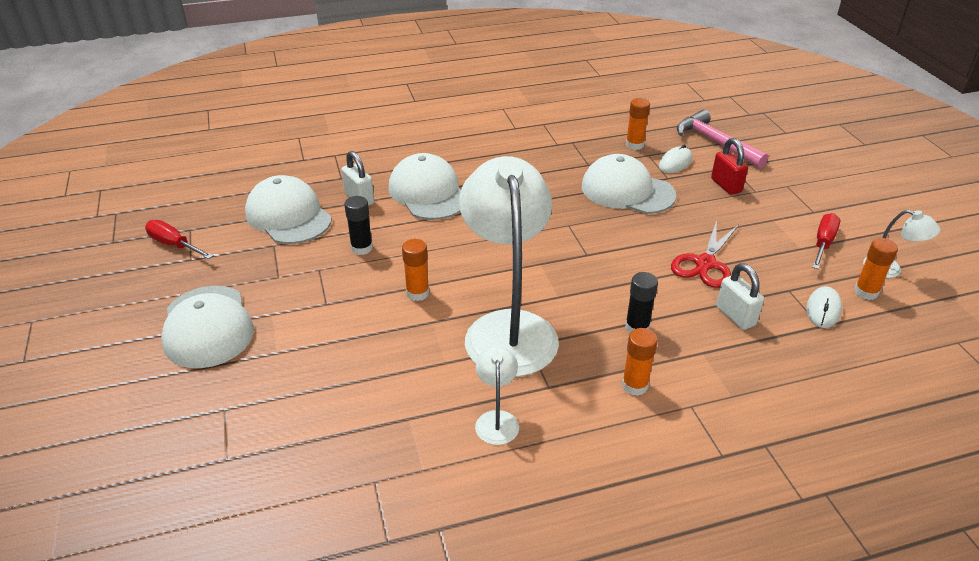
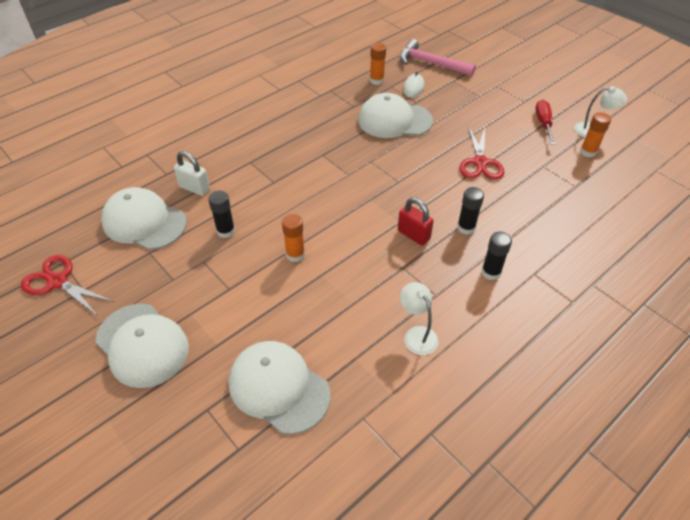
camera: 25 degrees left, 10 degrees up
red screwdriver [145,220,213,259] -> red scissors [21,255,114,316]
white cap [389,153,461,220] -> white cap moved to [229,341,330,434]
white lamp [459,156,559,377] -> none
orange glue stick [622,328,658,396] -> black glue stick [481,232,512,280]
red padlock [711,138,748,195] -> red padlock moved to [398,197,434,246]
white padlock [716,263,764,330] -> none
white mouse [806,286,842,328] -> none

